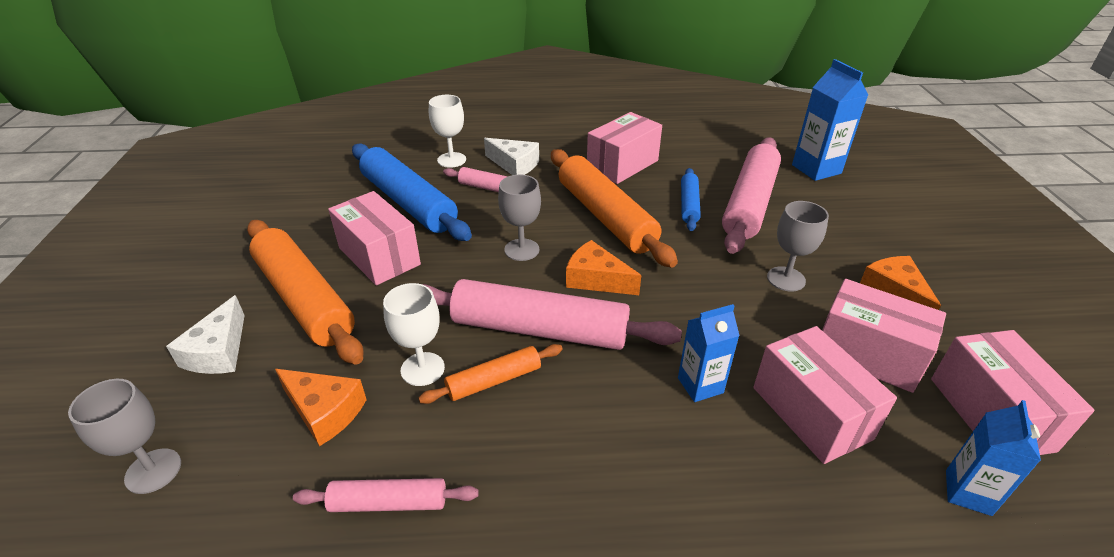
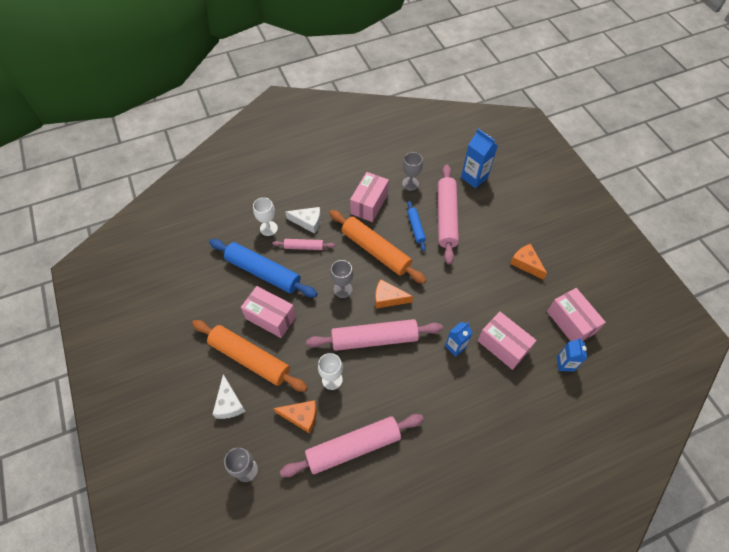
camera: 20 degrees left, 20 degrees up
pink rolling pin [293,478,479,512] -> pink rolling pin [280,414,424,477], size x1.98
orange rolling pin [418,344,563,404] -> none
grey goblet [767,201,829,291] -> grey goblet moved to [402,152,423,191]
pink box [822,279,946,393] -> none

